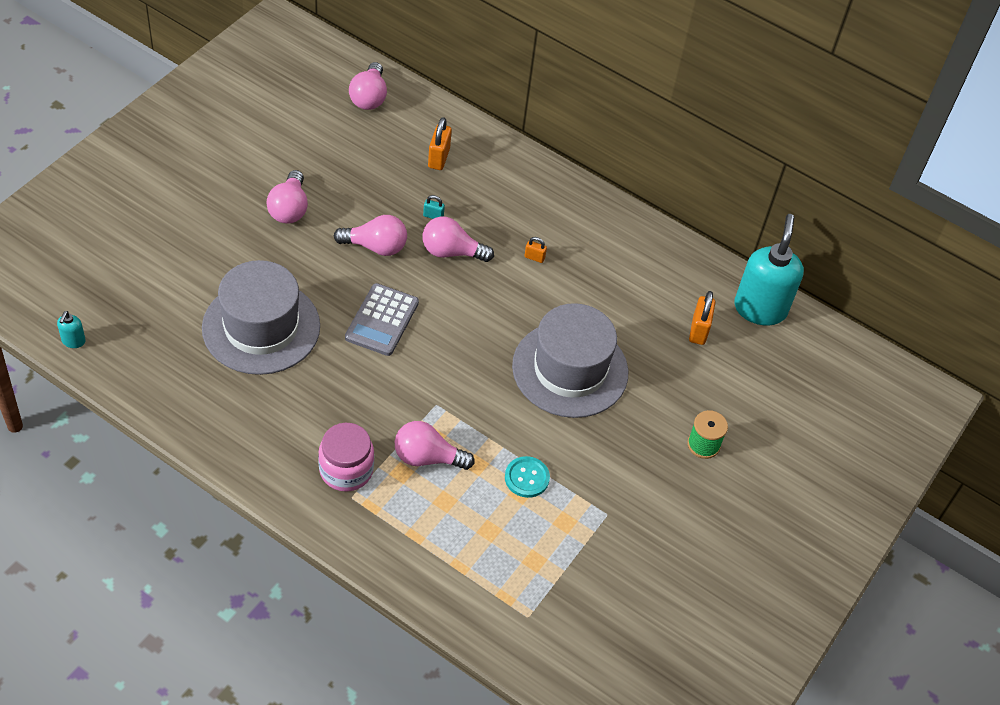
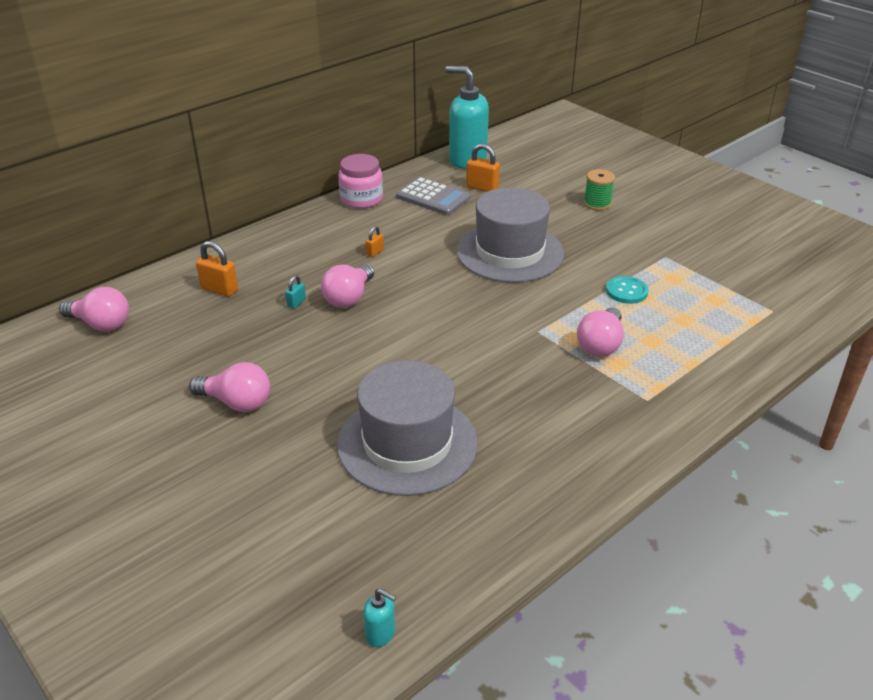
camera: 70 degrees left, 15 degrees down
pink jar [318,423,374,492] -> pink jar moved to [338,154,383,209]
pink light bulb [334,215,407,256] -> none
grey calculator [345,283,419,356] -> grey calculator moved to [396,177,471,215]

